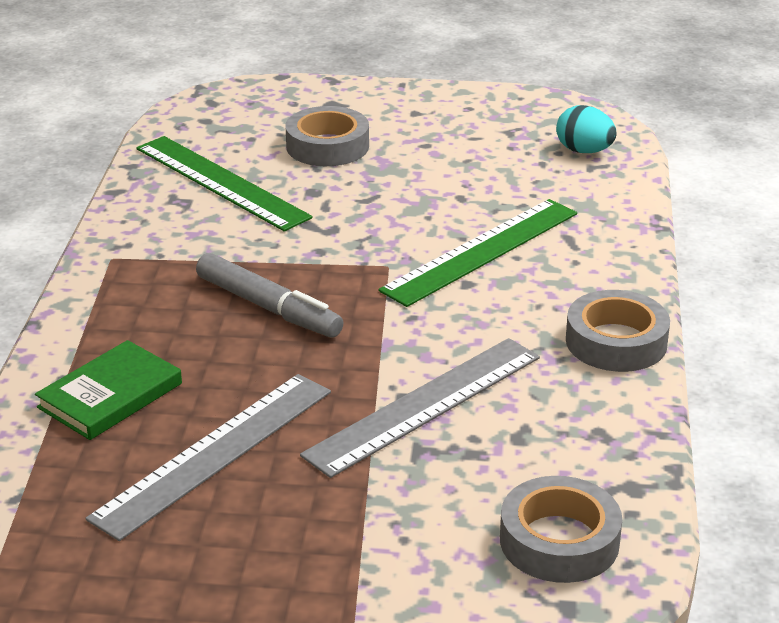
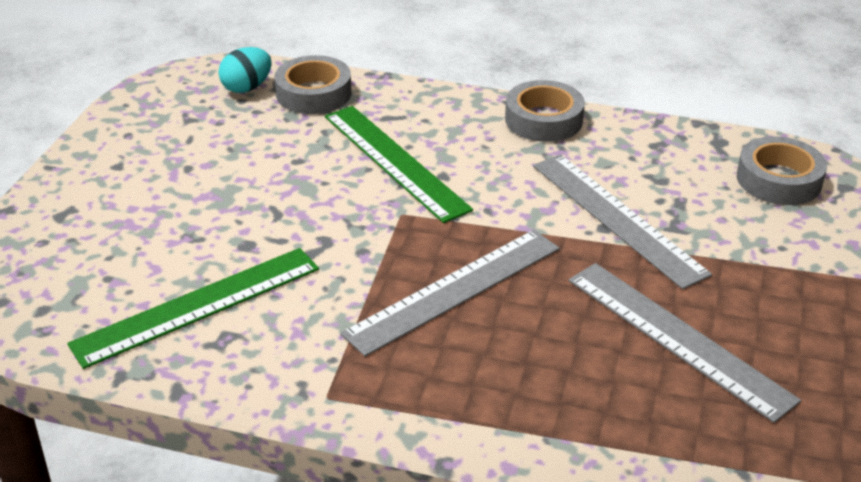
camera: 80 degrees left, 5 degrees up
green book [35,340,182,440] -> none
grey marker [196,253,344,338] -> grey ruler [340,230,560,357]
grey tape [286,106,369,166] -> grey tape moved to [275,55,352,114]

